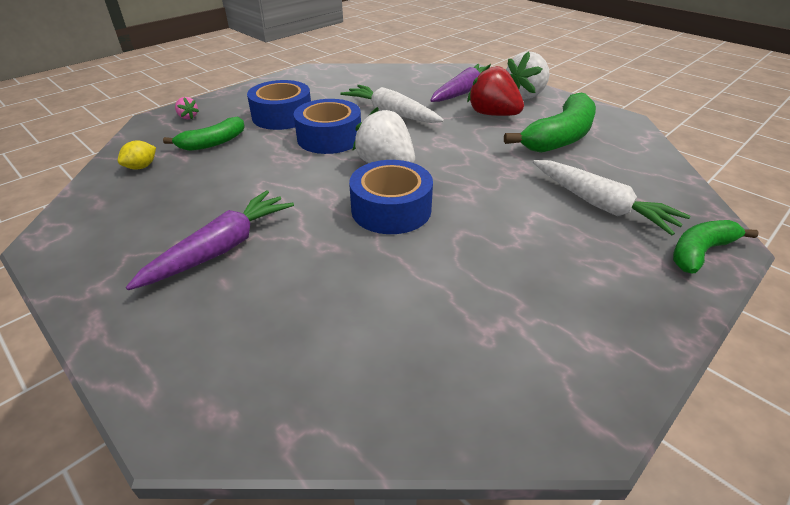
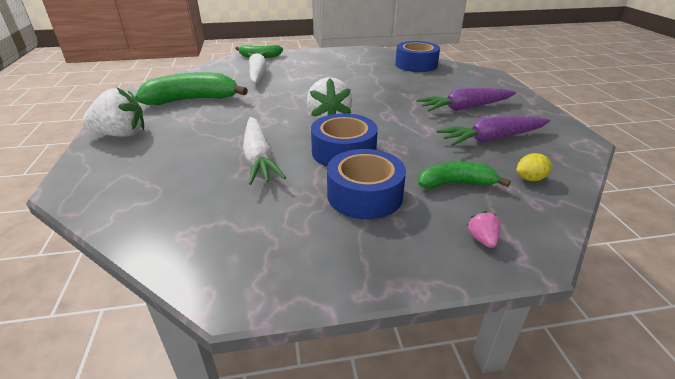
camera: 145 degrees left, 5 degrees down
blue tape [349,160,433,234] -> blue tape moved to [395,41,440,72]
purple carrot [430,64,487,102] -> purple carrot moved to [437,116,550,146]
red strawberry [467,64,524,116] -> none

